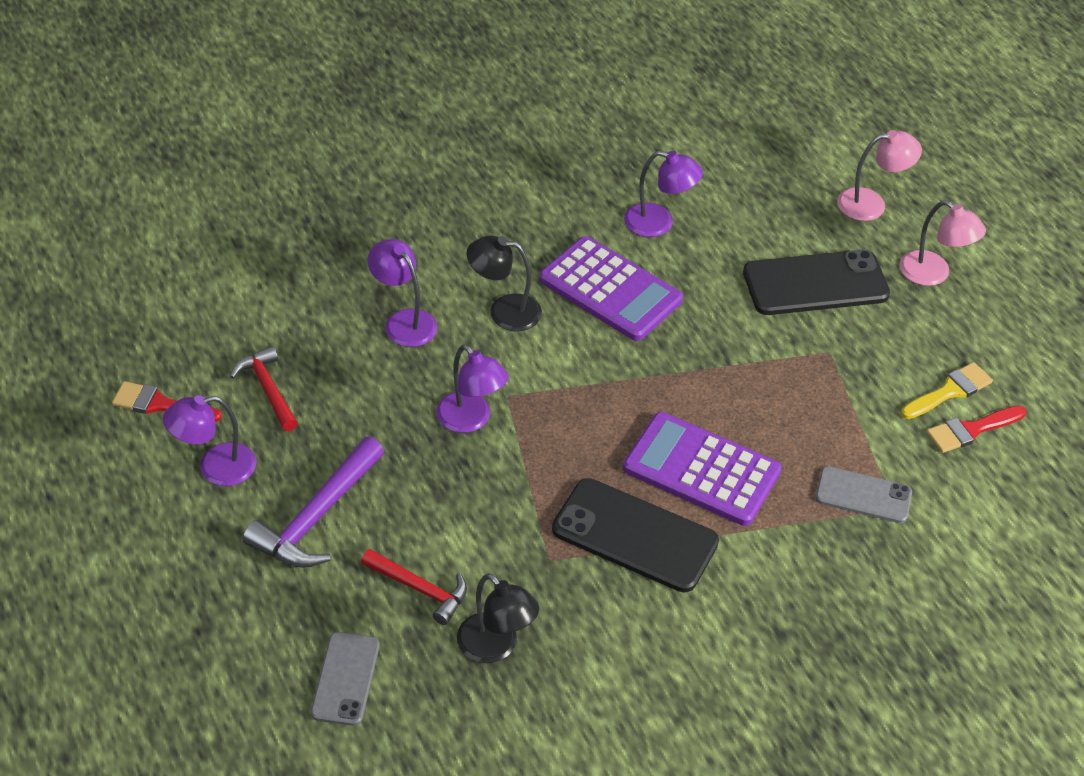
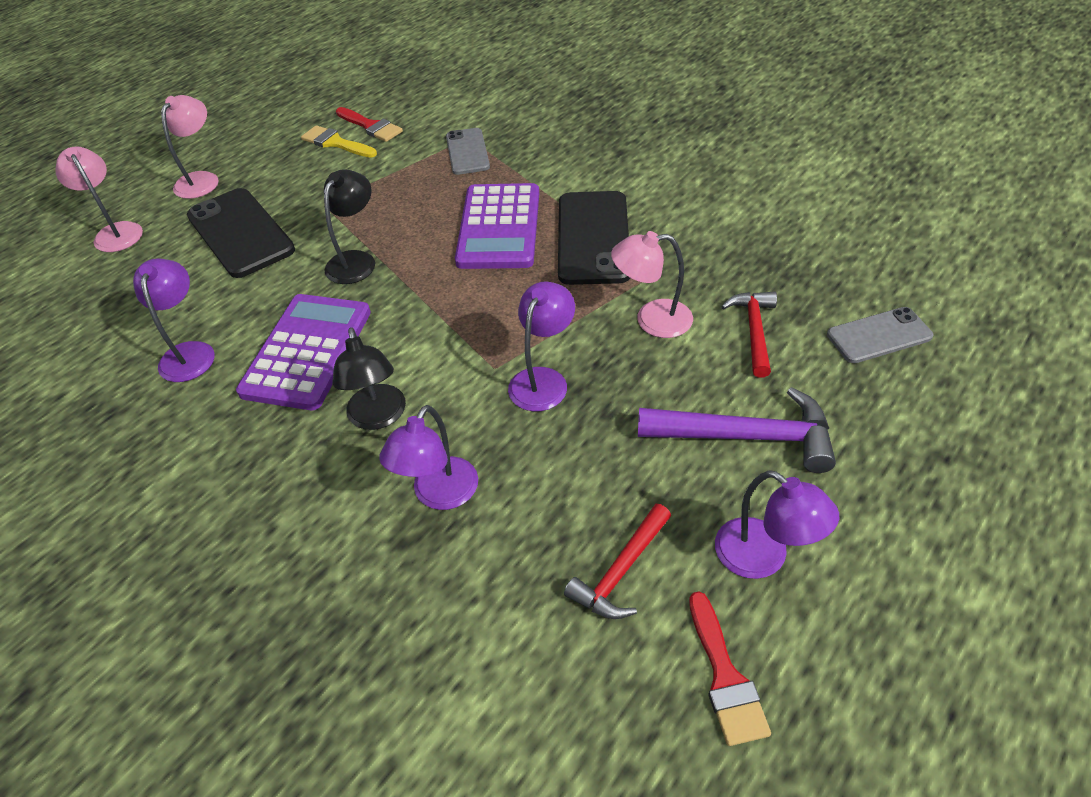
camera: 110 degrees left, 0 degrees up
black lamp [457,573,539,663] -> black lamp moved to [324,169,375,284]
none -> pink lamp [611,231,693,338]

